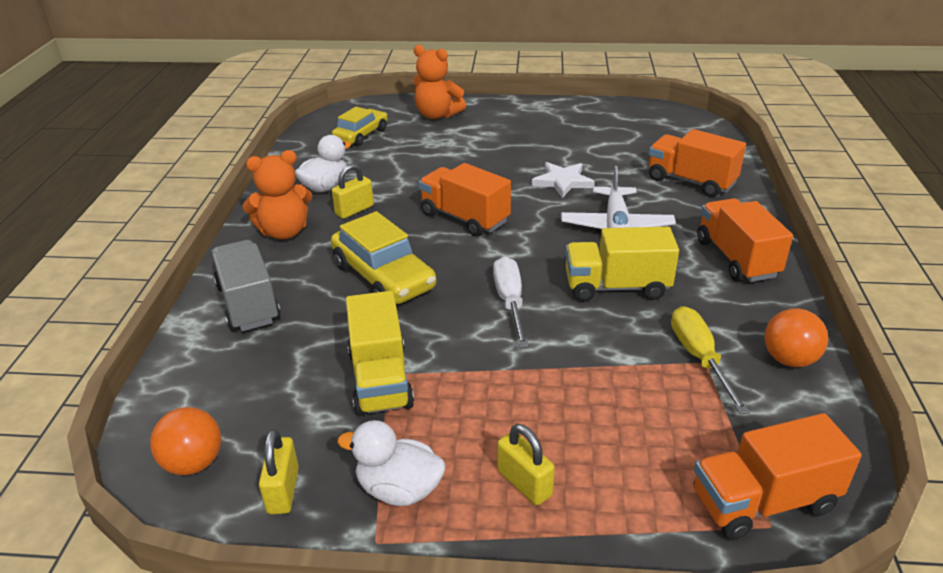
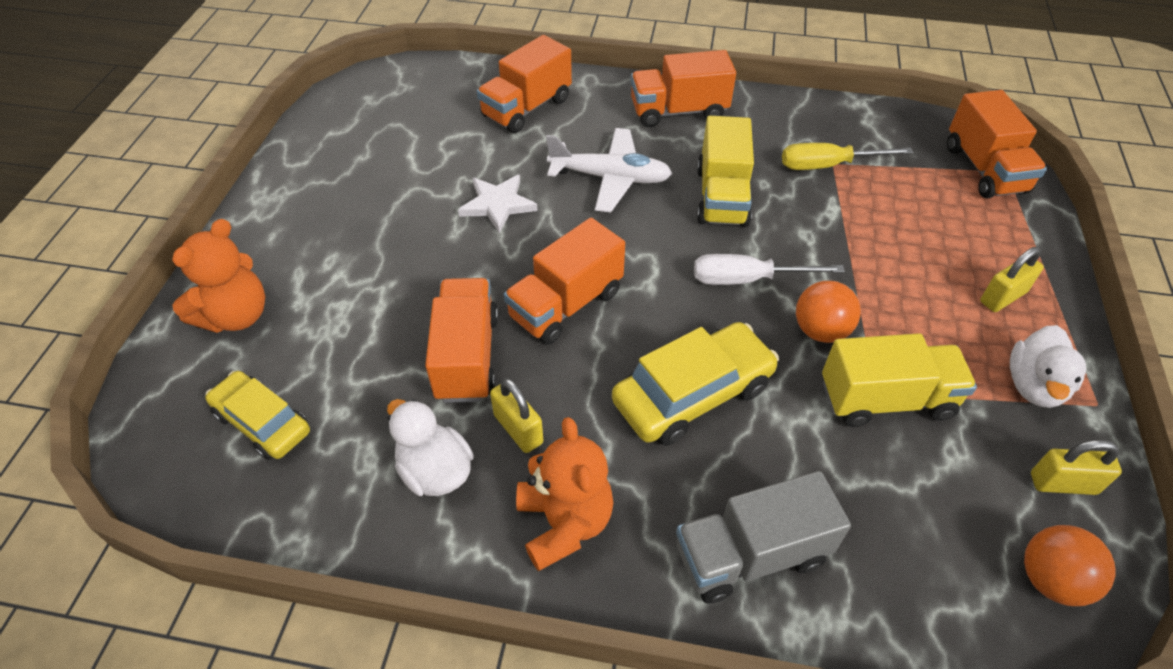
camera: 85 degrees left, 15 degrees up
orange ball [765,308,828,367] -> orange ball moved to [796,281,861,343]
none -> orange truck [425,278,498,403]

